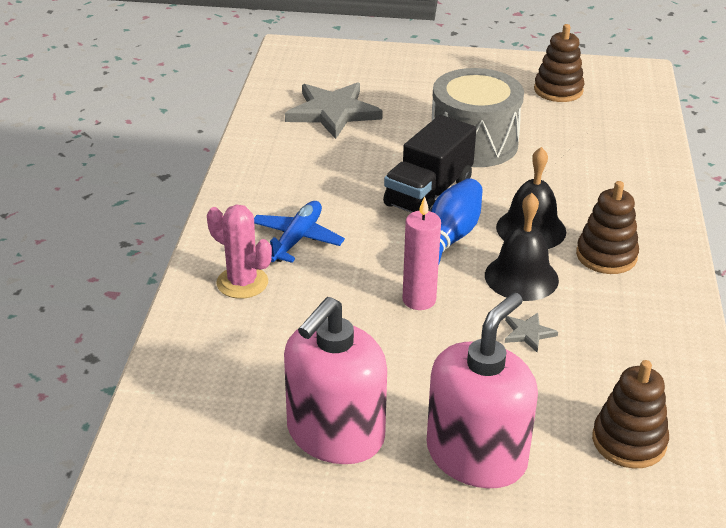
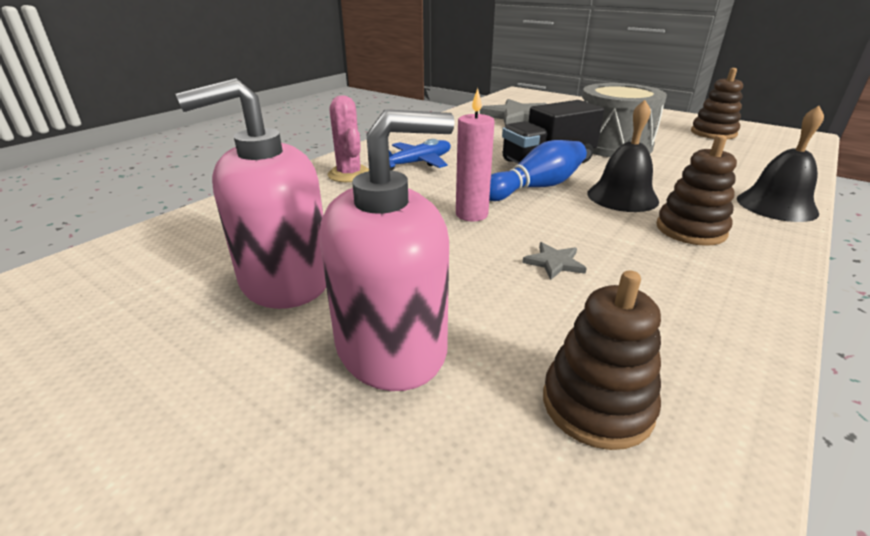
camera: 30 degrees right, 5 degrees down
black bell [485,193,559,301] -> black bell moved to [737,106,824,222]

